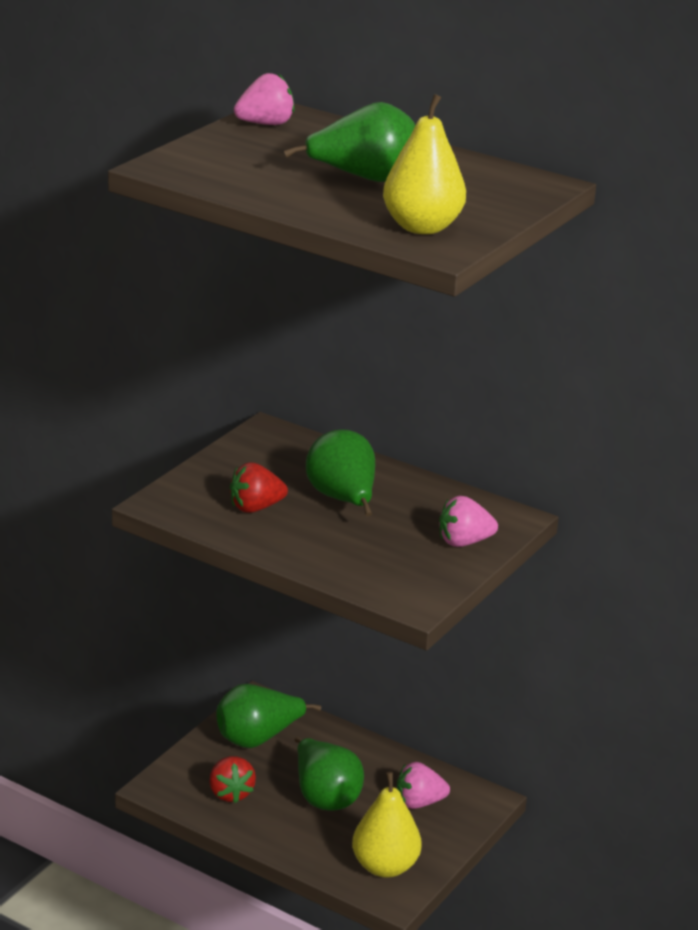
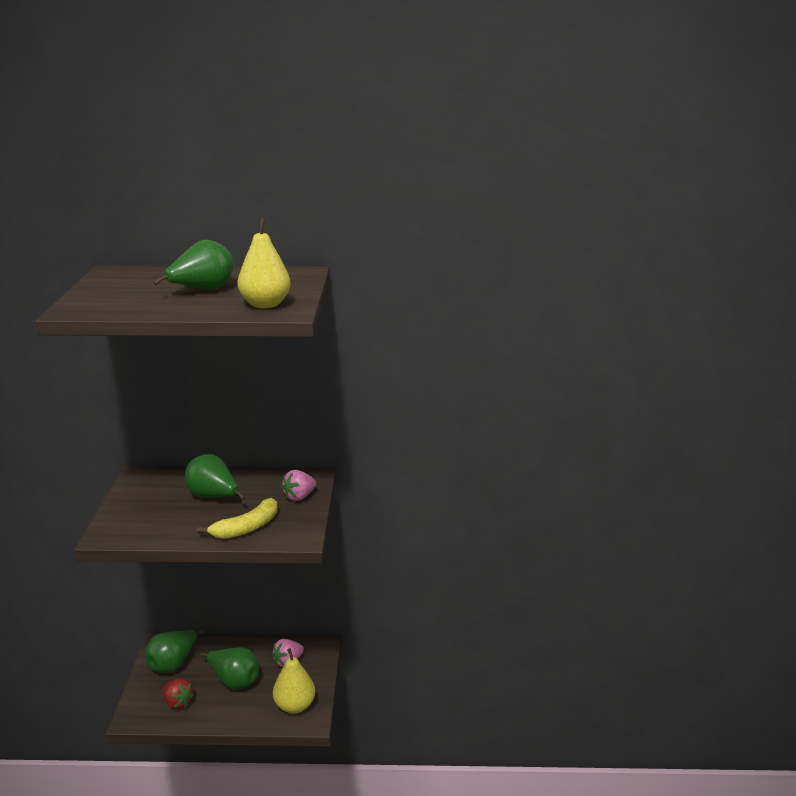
camera: 30 degrees left, 5 degrees down
red strawberry [230,462,288,513] -> none
pink strawberry [234,73,294,125] -> none
none -> yellow banana [197,498,277,539]

